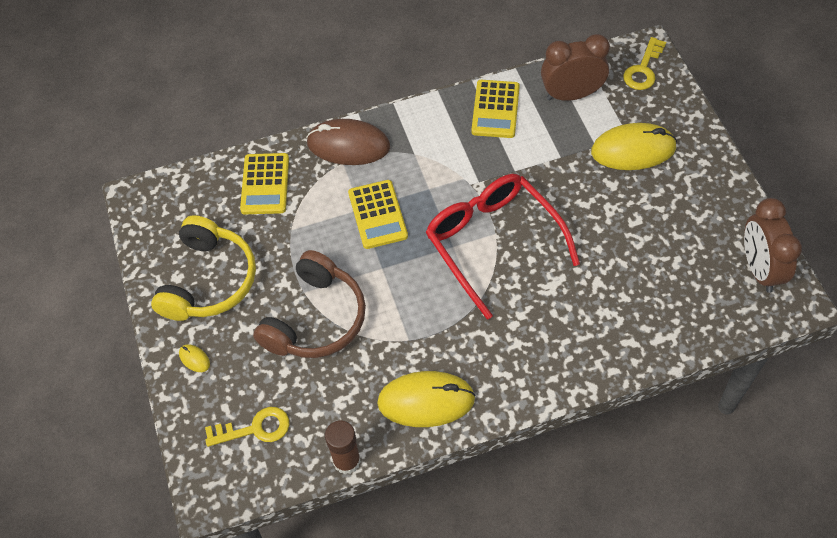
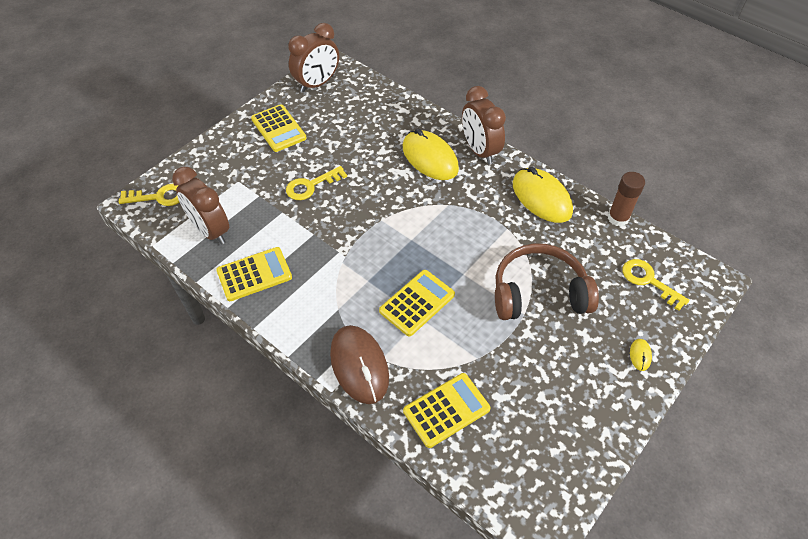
camera: 125 degrees left, 5 degrees down
yellow headphones [151,215,256,321] -> none
red glasses [426,174,580,320] -> none
yellow mouse [591,123,677,170] -> yellow mouse moved to [403,129,459,180]
none -> yellow calculator [251,104,307,152]
none -> yellow key [286,166,347,200]
none -> brown clock [462,86,506,164]

